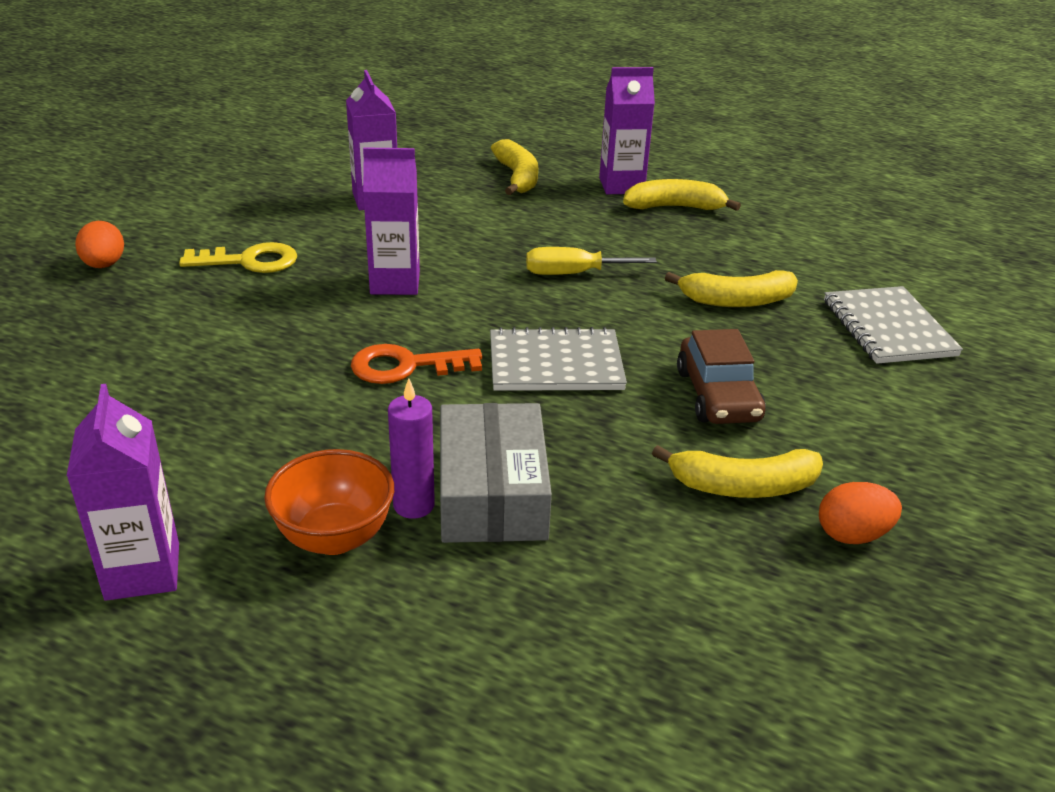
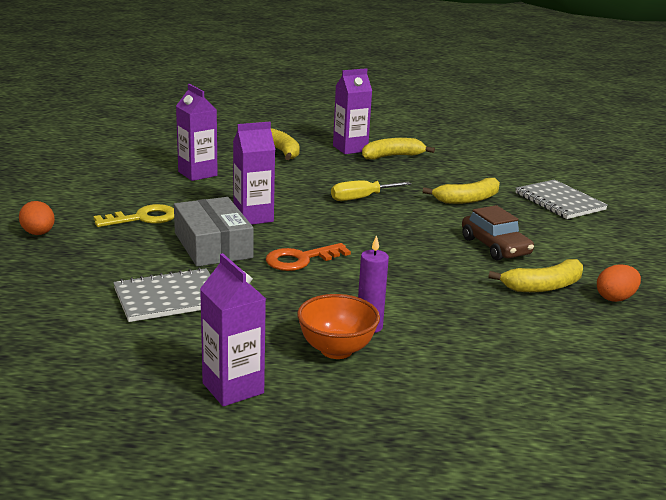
camera: 20 degrees left, 10 degrees down
grey box [440,403,552,543] -> grey box moved to [174,197,254,267]
grey notebook [490,327,627,391] -> grey notebook moved to [113,267,211,322]

